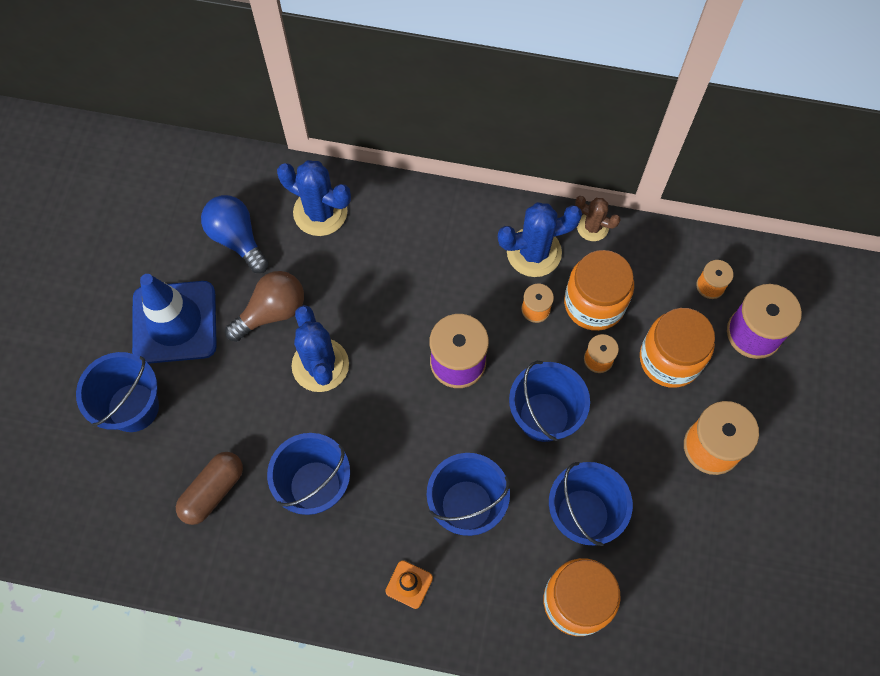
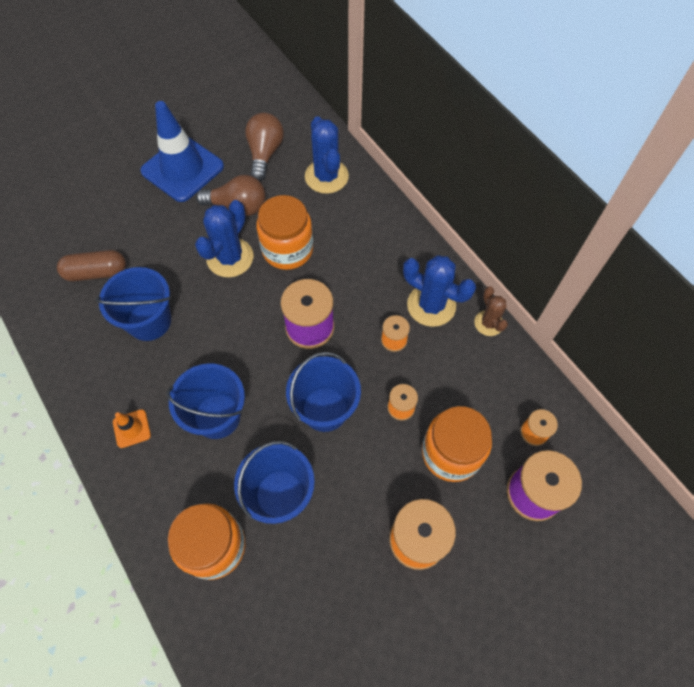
camera: 45 degrees right, 5 degrees down
blue bucket [76,352,159,432] -> none
blue light bulb [201,195,269,273] -> brown light bulb [245,113,284,181]
orange jar [564,250,634,331] -> orange jar moved to [256,195,313,270]

